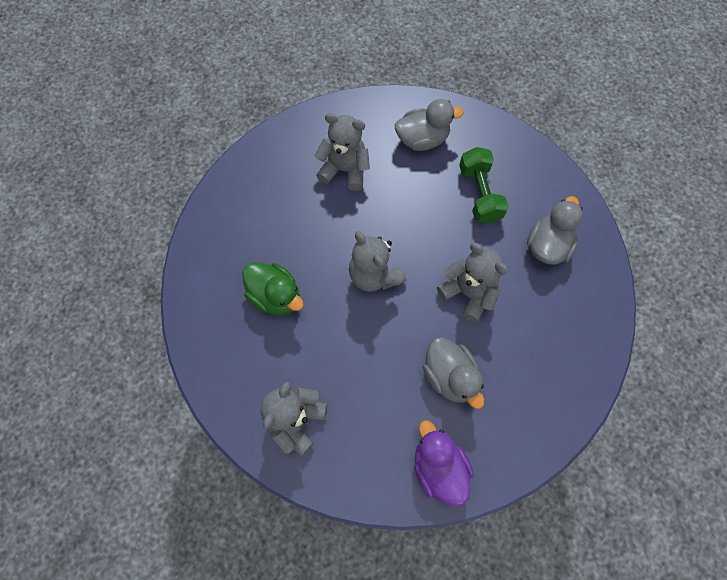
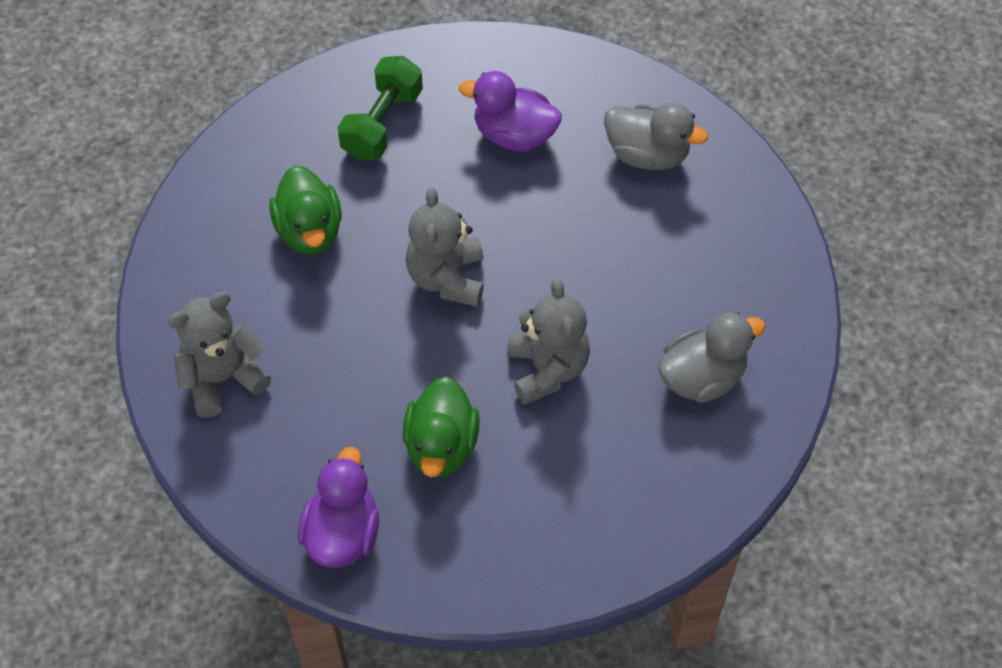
camera: 35 degrees right, 10 degrees down
grey teddy bear [315,113,370,191] -> purple duck [459,71,562,152]
grey duck [423,337,485,409] -> green duck [403,376,480,477]
green dumbbell [459,147,509,224] -> green dumbbell moved to [337,56,423,160]

